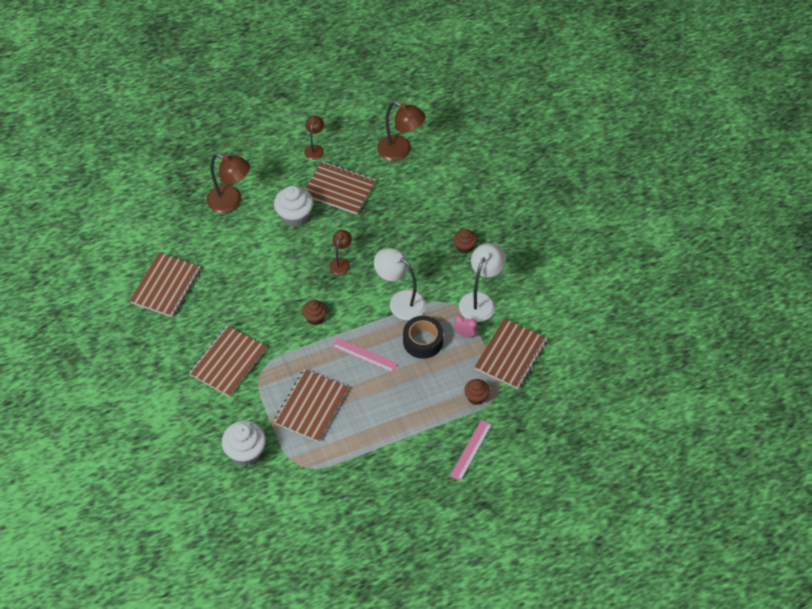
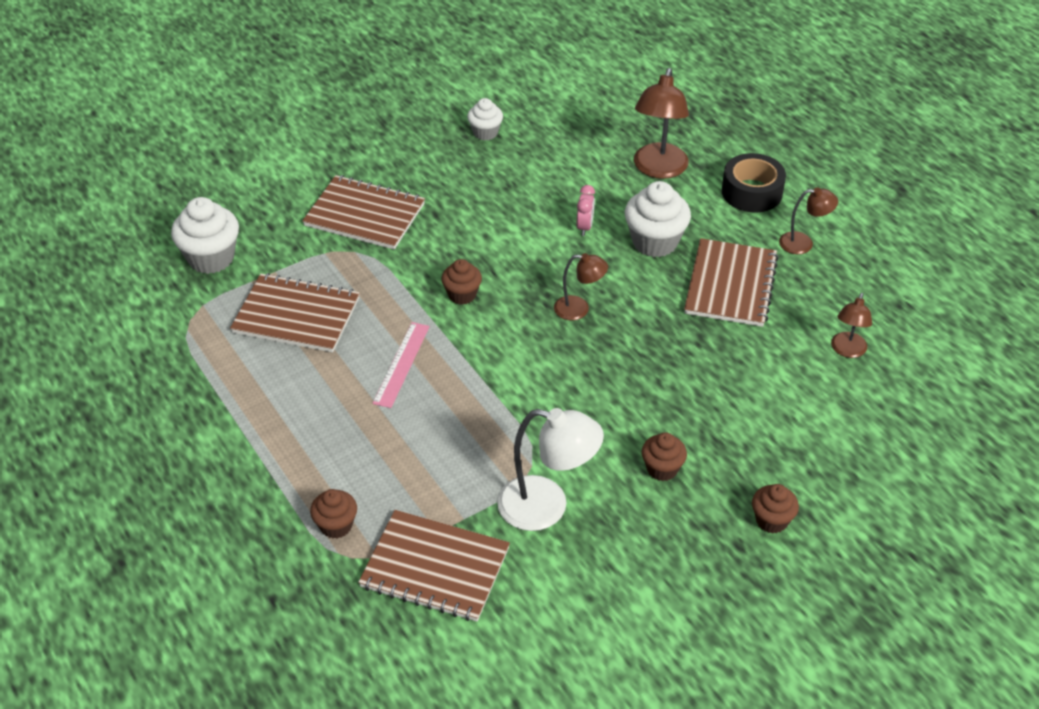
camera: 80 degrees right, 10 degrees down
brown notebook [130,252,201,317] -> white cupcake [467,98,503,140]
white lamp [374,248,426,320] -> none
brown lamp [377,101,426,161] -> brown lamp [831,293,872,358], size x0.57
black tape [403,316,443,359] -> black tape moved to [722,153,786,213]
pink ruler [450,420,492,481] -> none
pink clock [454,315,477,337] -> pink clock moved to [577,185,595,236]
none -> brown cupcake [752,484,799,533]

